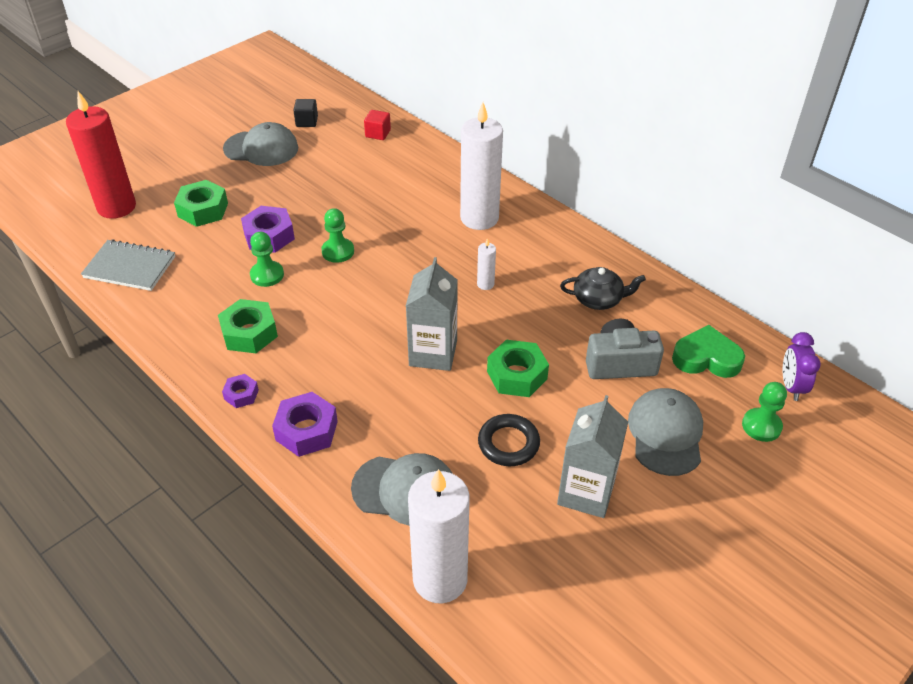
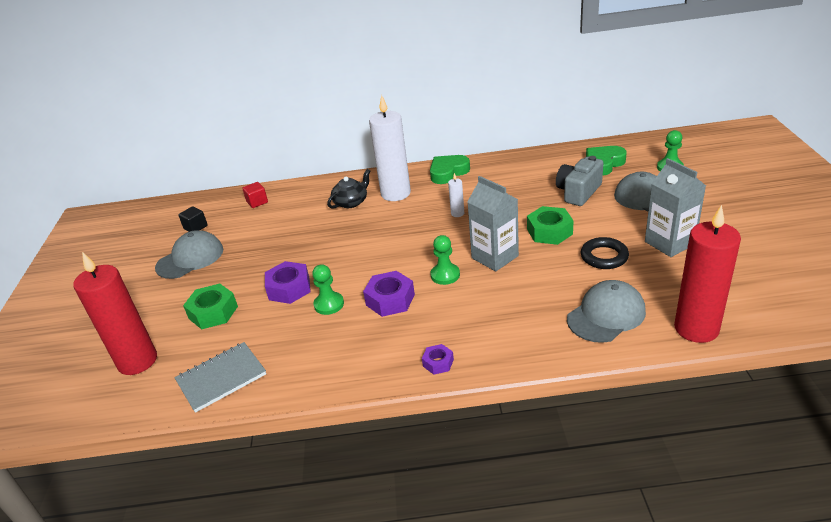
camera: 45 degrees left, 10 degrees down
green nut [218,299,278,353] -> none
purple nut [272,392,338,457] -> purple nut moved to [363,271,415,317]
green pawn [321,208,354,263] -> green pawn moved to [430,235,460,285]
white candle [408,469,470,603] -> red candle [674,205,741,343]
black teapot [560,267,646,310] -> black teapot moved to [327,169,370,209]
purple clock [783,332,821,401] -> none
none -> green heart [430,155,470,184]

